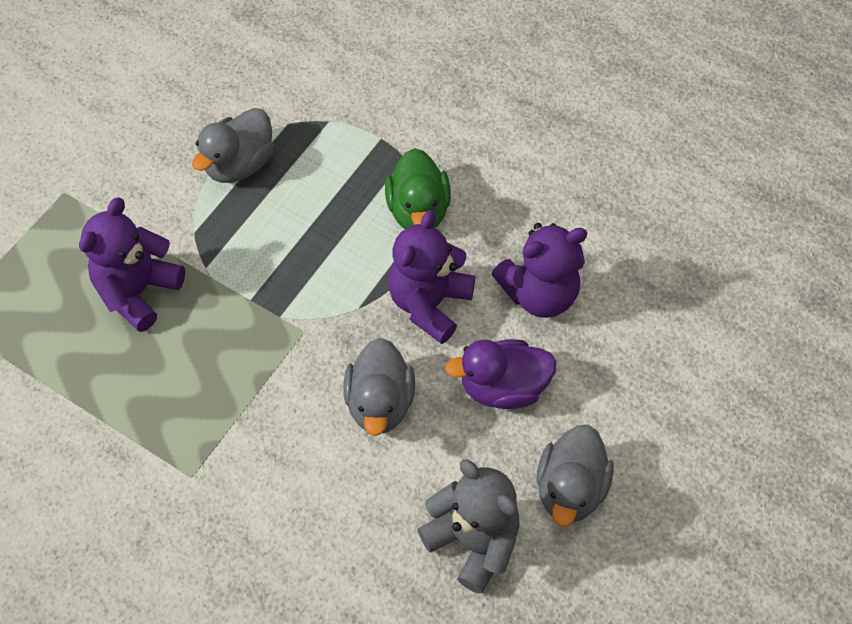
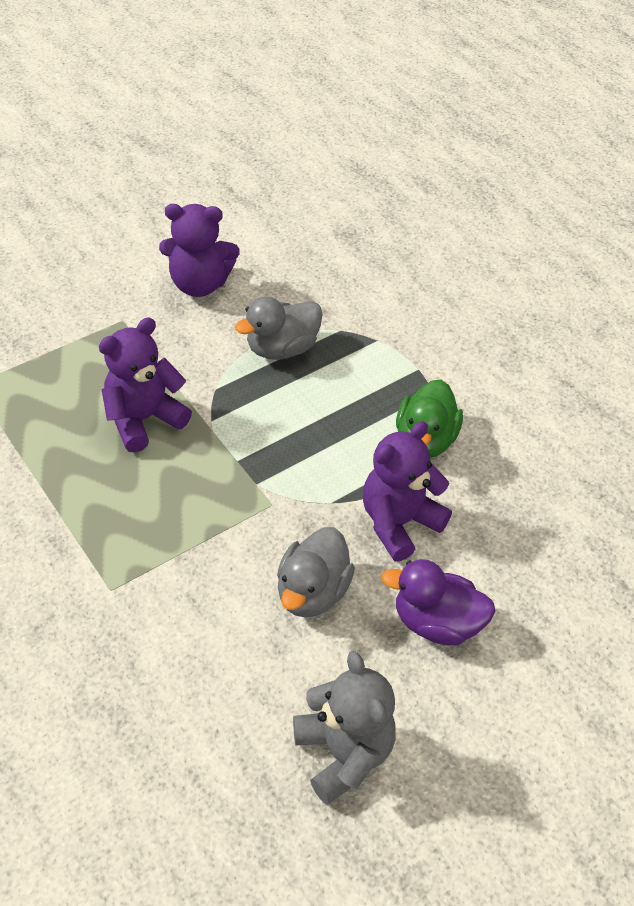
camera: 20 degrees right, 10 degrees down
purple teddy bear [492,223,587,318] -> purple teddy bear moved to [159,204,240,297]
grey duck [537,425,614,527] -> none

